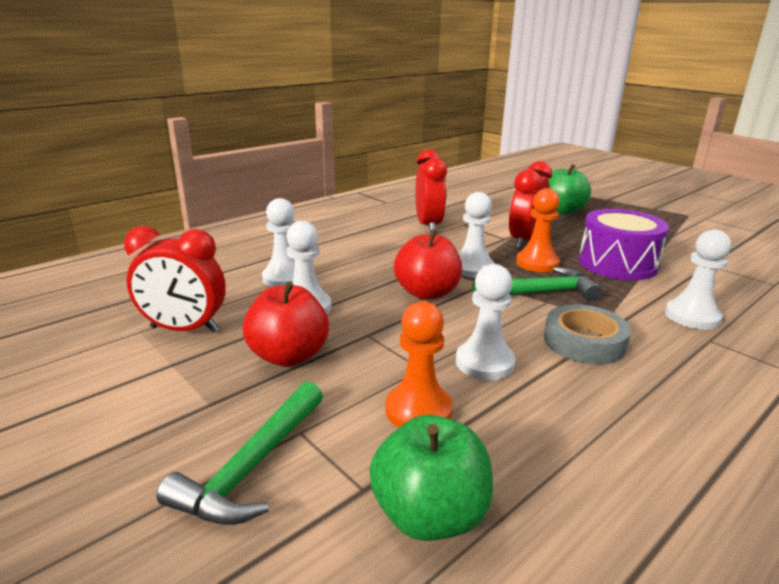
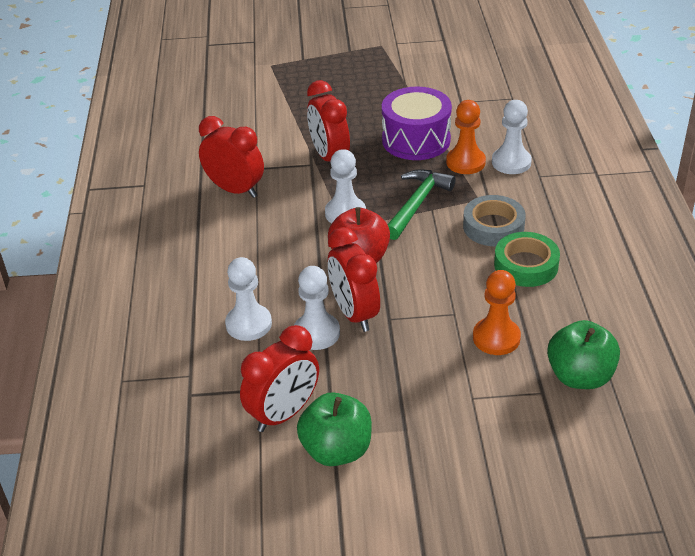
camera: 50 degrees left, 15 degrees up
green hammer [156,381,323,525] -> none
red apple [243,282,329,367] -> none
white pawn [456,264,515,380] -> none
orange pawn [516,188,560,272] -> orange pawn moved to [446,100,486,174]
green apple [548,164,591,214] -> green apple moved to [297,392,372,466]
none -> red clock [328,227,380,332]
none -> green tape [494,232,560,287]

